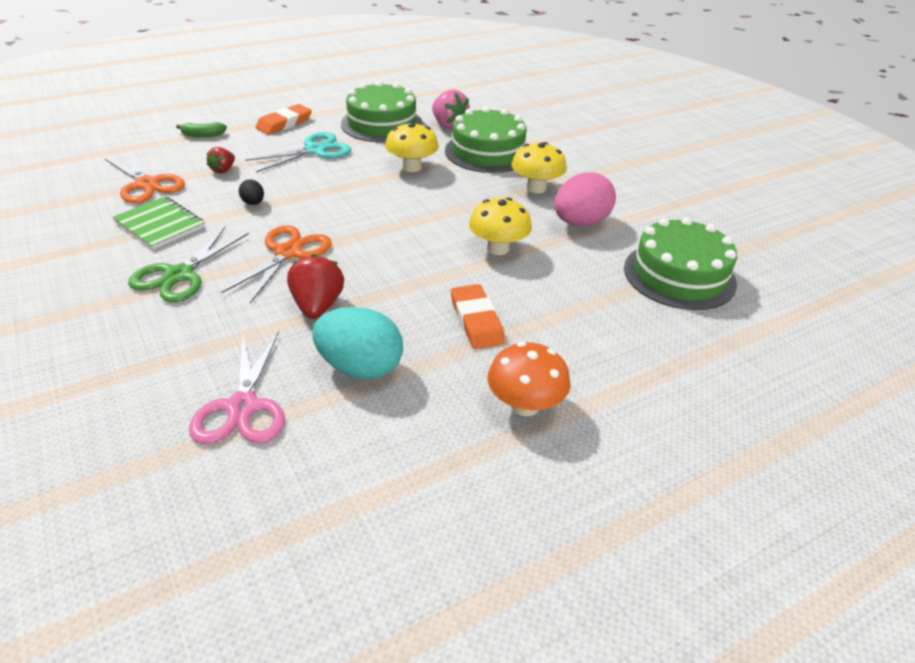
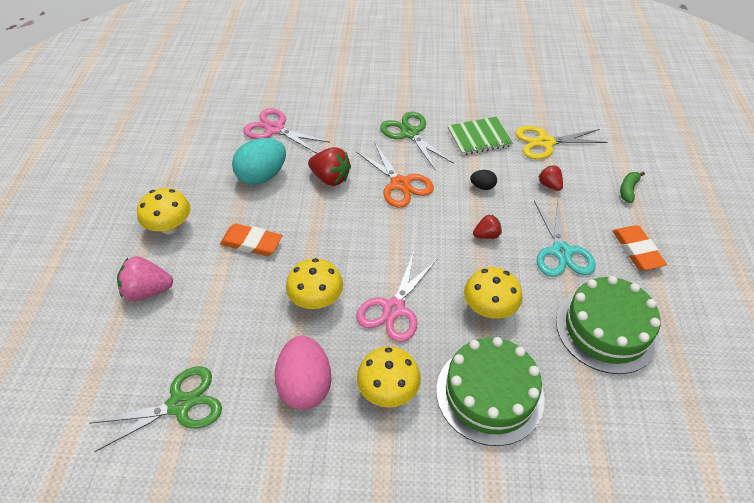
camera: 125 degrees right, 10 degrees up
orange scissors [105,151,185,204] -> yellow scissors [515,126,608,160]
pink strawberry [432,90,470,130] -> pink strawberry moved to [117,256,173,301]
orange mushroom [487,342,570,416] -> yellow mushroom [137,188,190,234]
green cake [624,217,737,310] -> green scissors [89,366,222,452]
none -> pink scissors [356,252,437,342]
none -> red strawberry [473,215,502,239]

